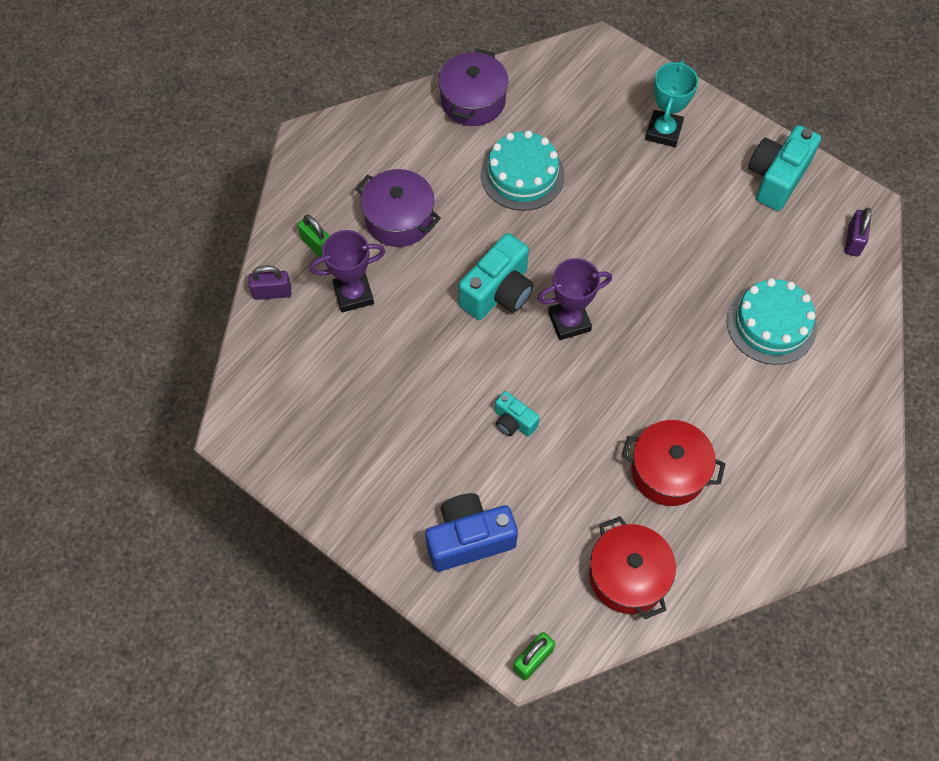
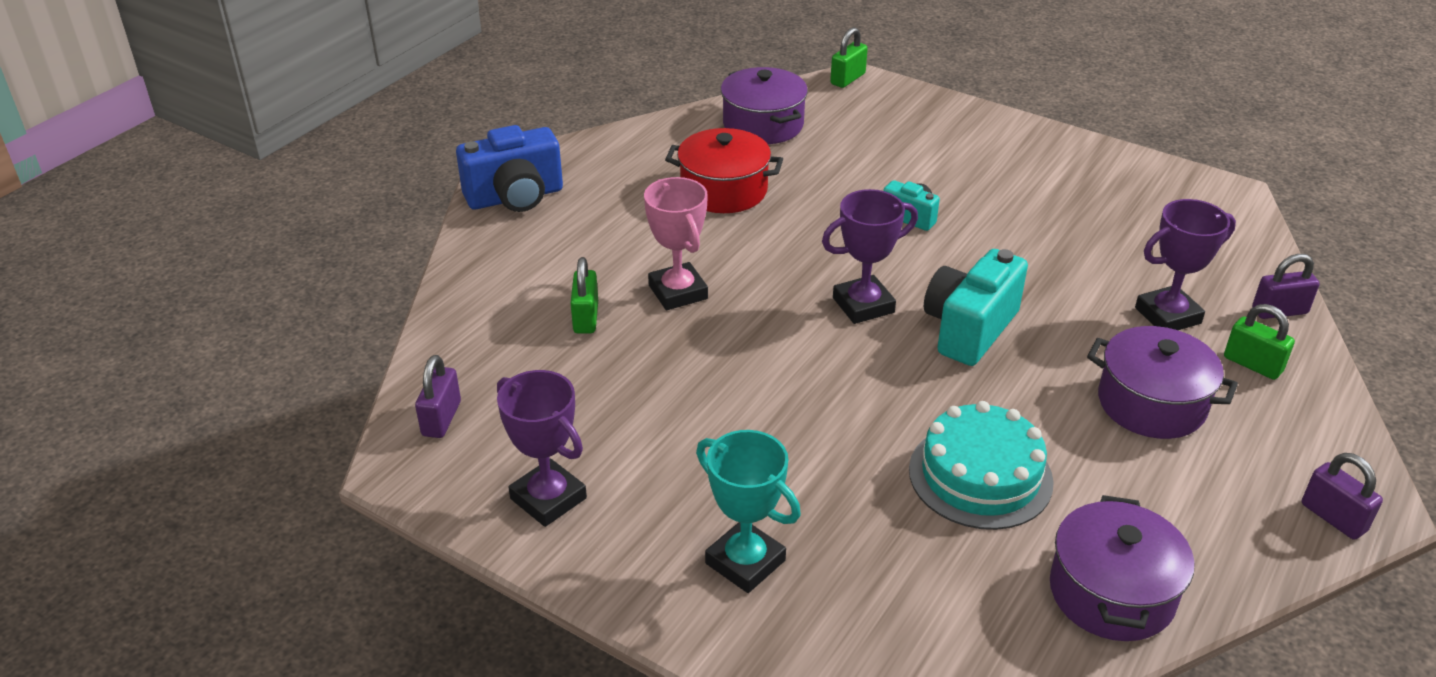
camera: 175 degrees right, 25 degrees down
blue camera [425,493,518,572] -> blue camera moved to [456,125,563,212]
red pot [589,516,676,619] -> purple pot [721,67,808,144]
turquoise trophy [645,60,698,147] -> turquoise trophy turned 60 degrees counterclockwise [696,430,801,593]
turquoise cake [727,278,817,365] -> green padlock [570,257,598,334]
turquoise camera [748,125,821,211] -> purple trophy [497,370,587,527]
none -> pink trophy [644,177,708,310]
none -> purple padlock [1302,453,1383,540]

